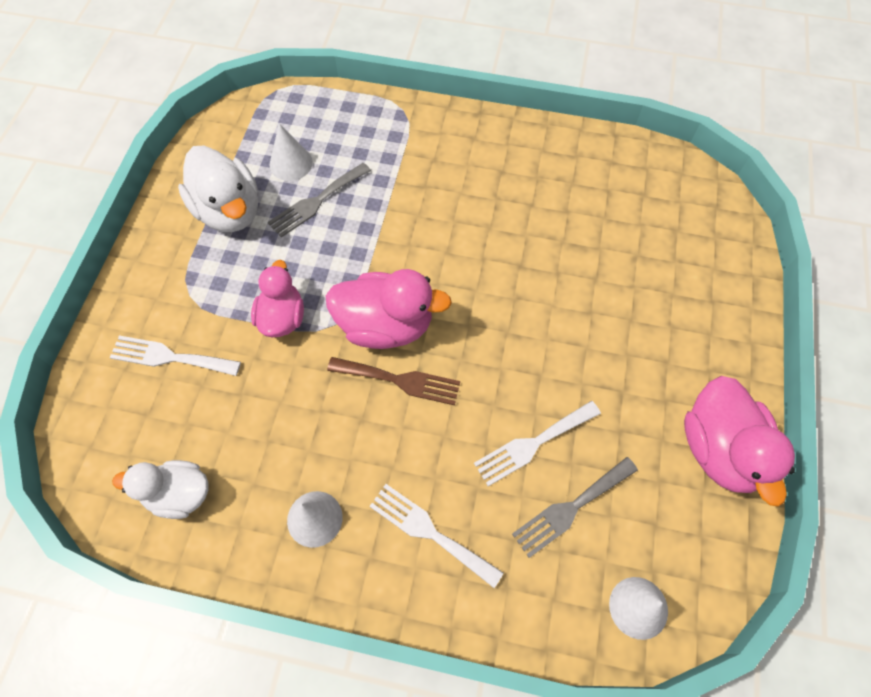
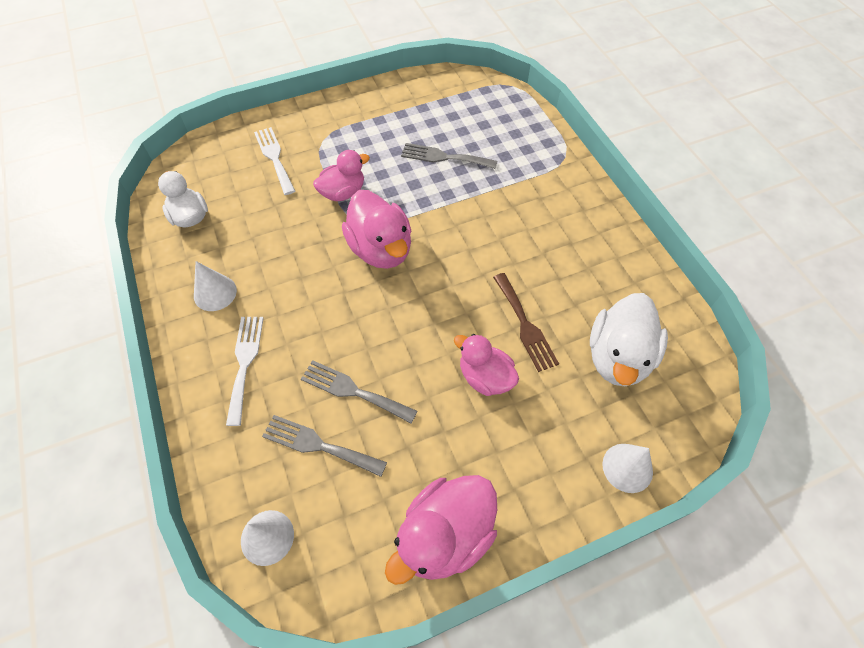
camera: 55 degrees right, 5 degrees down
white duck [178,146,258,232] -> white duck moved to [590,293,668,386]
white cone [269,123,313,181] -> white cone moved to [602,444,653,493]
brown fork [327,357,460,405] -> brown fork moved to [493,273,559,372]
white fork [474,401,601,486] -> grey fork [301,360,418,423]
none -> pink duck [454,334,519,396]

